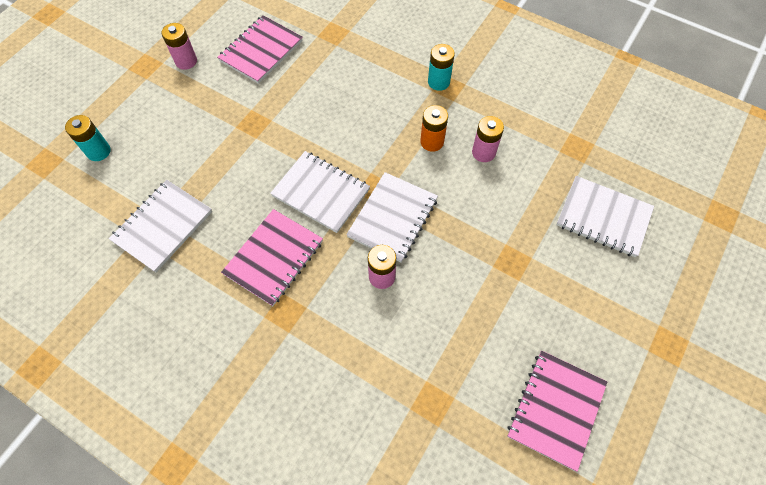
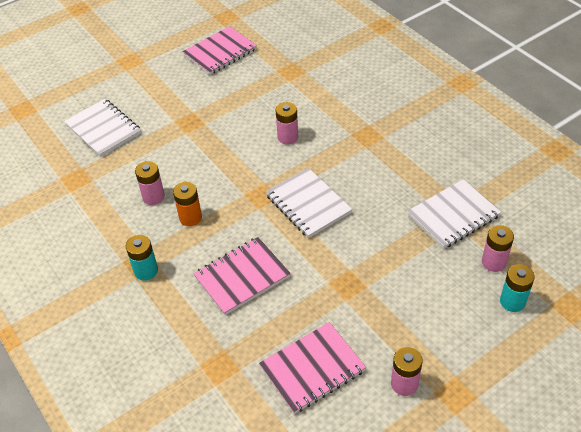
camera: 155 degrees left, 15 degrees down
pink notebook [221,209,323,306] -> pink notebook moved to [193,237,291,315]
white notebook [346,172,438,263] -> none
none -> pink battery [482,225,514,272]

